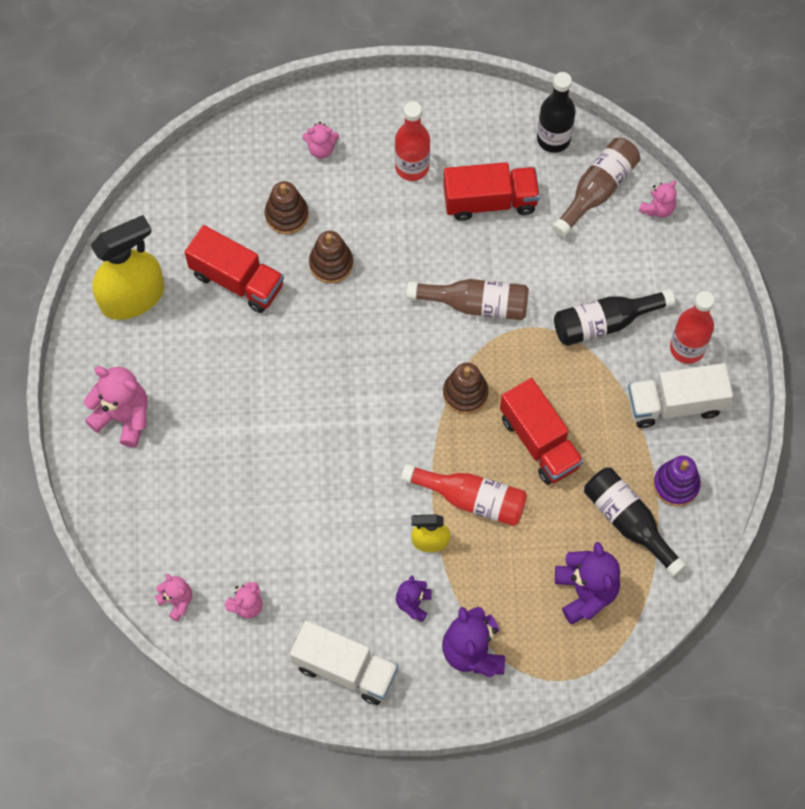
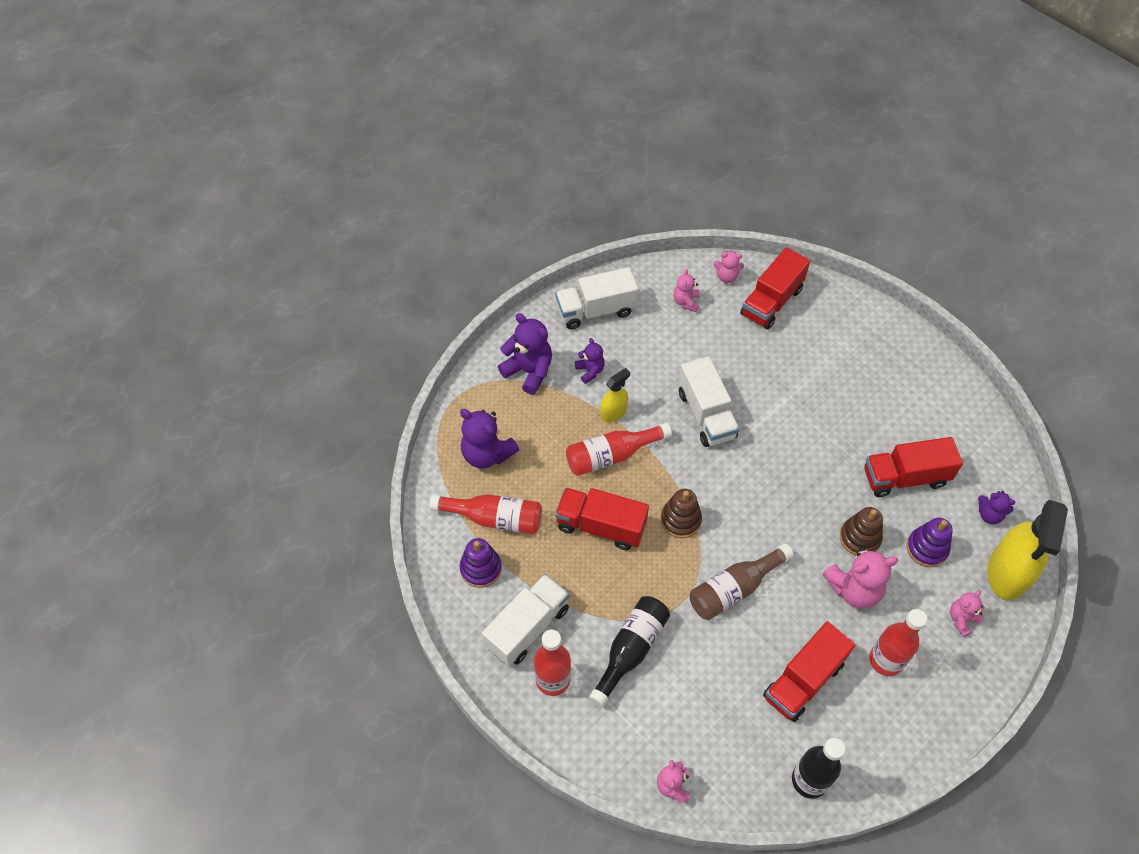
camera: 140 degrees right, 10 degrees down
pink teddy bear [84,366,147,447] -> pink teddy bear moved to [823,547,898,609]
yellow spray bottle [91,215,164,320] -> yellow spray bottle moved to [987,500,1068,601]
brown stacking toy [265,181,309,234] -> purple stacking toy [907,518,953,567]
brown bottle [552,138,641,237] -> none
black bottle [584,468,687,577] -> red bottle [429,494,542,534]
none -> white truck [679,356,740,447]
none -> red truck [740,247,810,329]
none -> purple teddy bear [978,491,1015,524]

